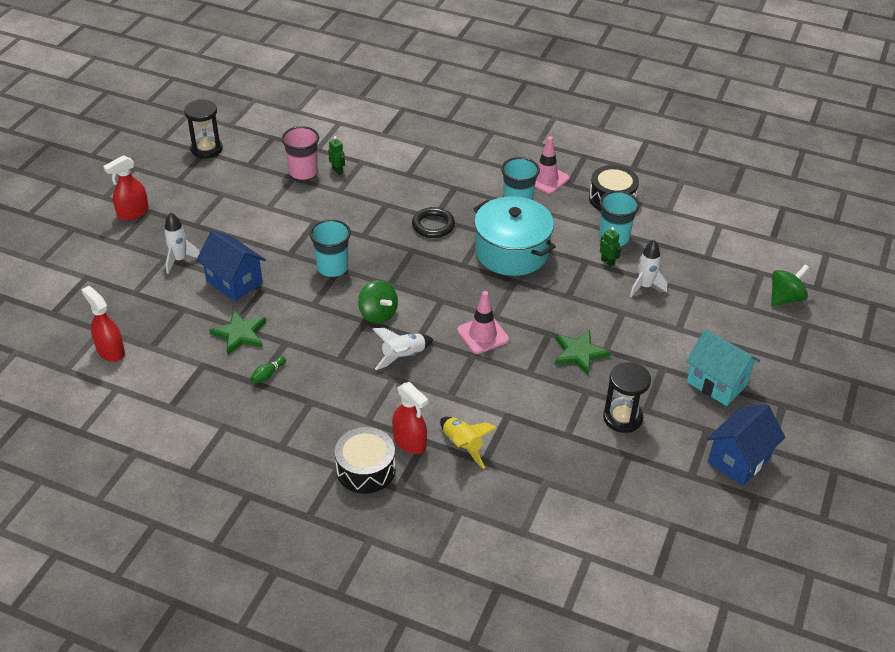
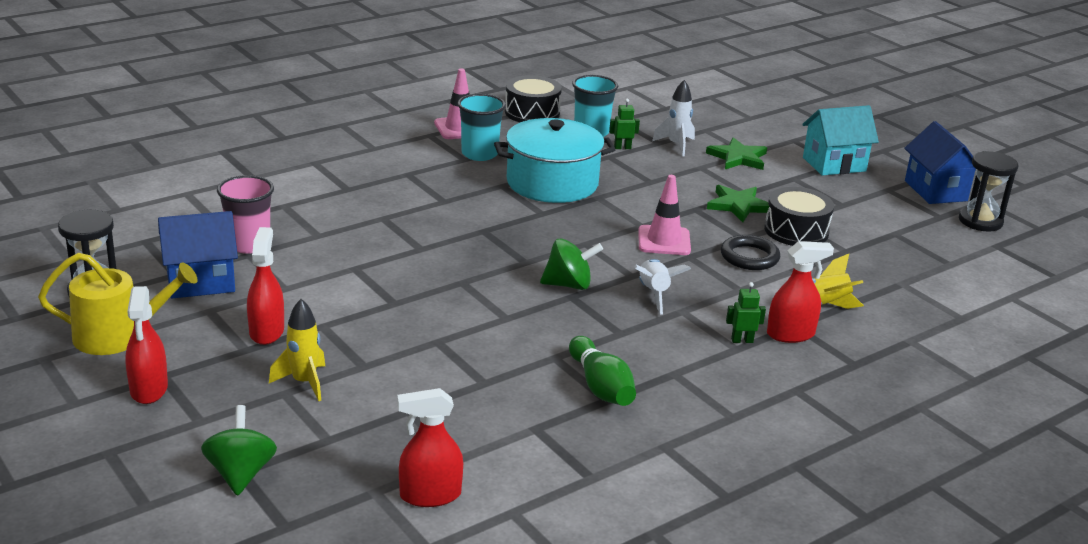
camera: 60 degrees left, 15 degrees down
white rocket [164,212,200,273] -> yellow rocket [269,299,325,401]
blue house [196,230,266,302] -> blue house moved to [158,211,238,298]
green star [209,311,266,355] -> green star moved to [706,137,767,170]
green bowling pin [251,356,286,383] -> green bowling pin [569,336,636,406], size x1.94
turquoise cup [309,219,351,277] -> none
green robot [328,136,345,175] -> green robot moved to [726,282,766,343]
black drum [335,427,395,494] -> black drum moved to [764,187,834,246]
black ring [412,207,455,238] -> black ring moved to [721,235,780,270]
black hourglass [603,362,651,433] -> black hourglass moved to [959,151,1018,232]
green spinning top [771,264,809,306] -> green spinning top moved to [201,405,277,496]
none -> yellow watering can [38,253,198,355]
none -> red spray bottle [247,227,284,345]

